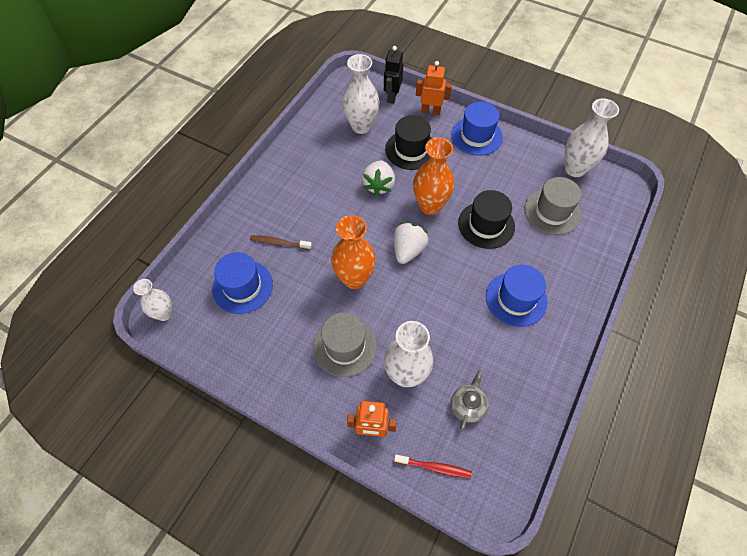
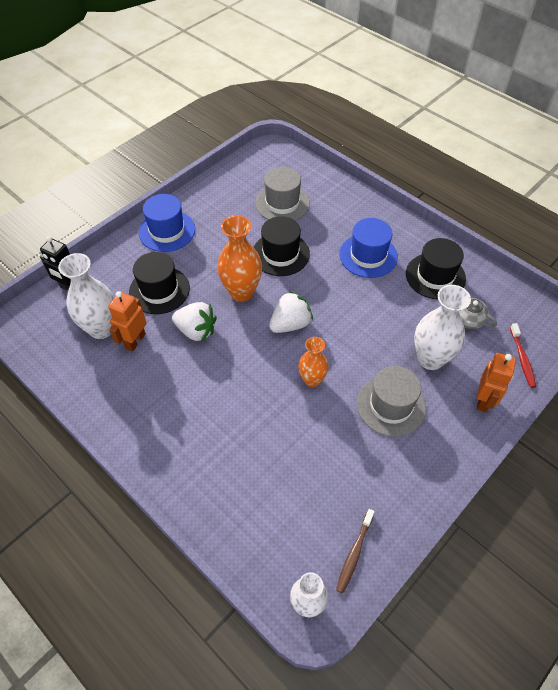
camera: 75 degrees left, 5 degrees down
blue hat [212,252,273,314] -> none
brown toothbrush [250,235,312,250] -> brown toothbrush moved to [336,509,375,594]
orange vase [331,215,376,289] -> orange vase [298,337,329,387], size x0.62
white strawberry [394,222,428,264] -> white strawberry turned 105 degrees clockwise [269,291,313,333]
red toothbrush [394,454,472,478] -> red toothbrush turned 150 degrees clockwise [510,323,536,388]
orange robot [416,61,452,115] -> orange robot moved to [108,291,147,352]
white vase [565,99,619,177] -> none
none -> black hat [406,238,466,300]

